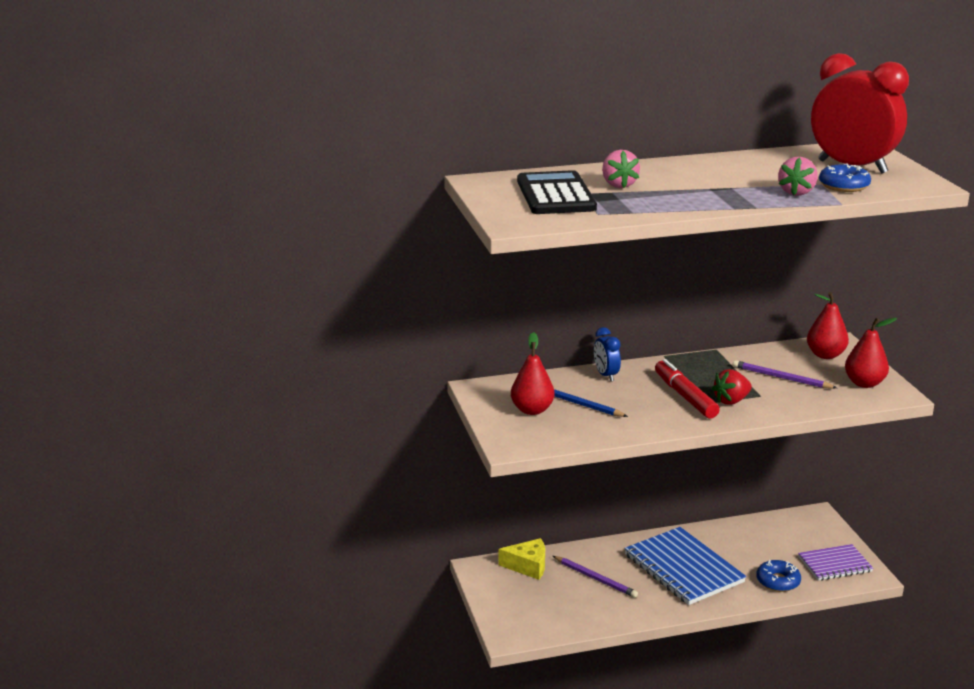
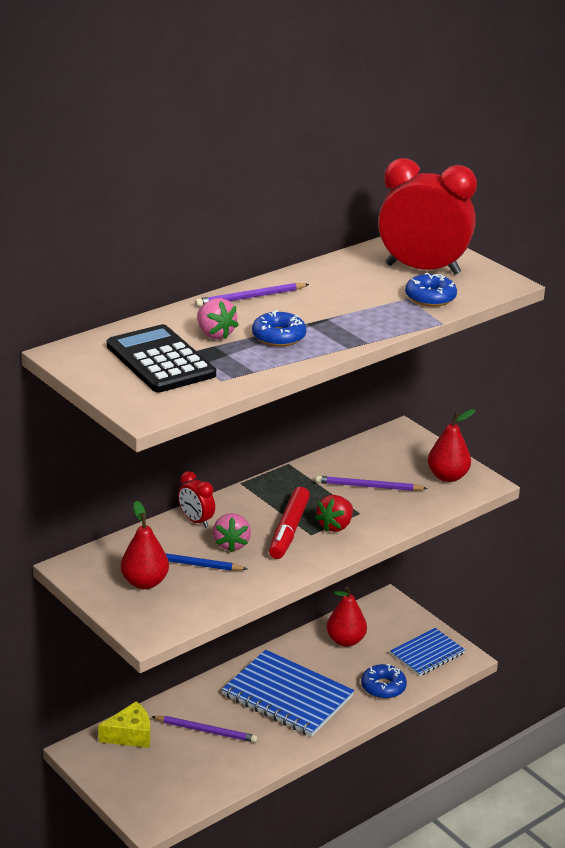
camera: 25 degrees left, 5 degrees up
blue clock [594,327,621,382] -> red clock [178,471,215,528]
red marker [655,359,720,418] -> red marker turned 120 degrees counterclockwise [269,487,310,559]
pink strawberry [778,157,818,196] -> pink strawberry moved to [213,513,251,552]
purple notebook [798,544,873,581] -> blue notebook [390,628,465,676]
red pear [807,292,849,359] -> red pear moved to [327,586,367,647]
none -> purple pencil [195,283,309,307]
none -> blue donut [252,310,306,347]

